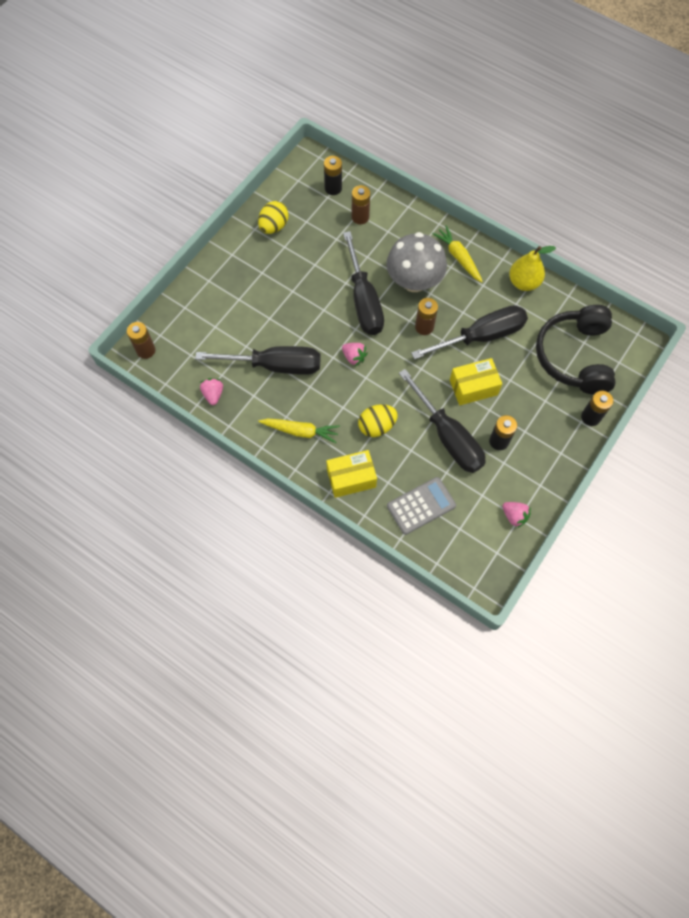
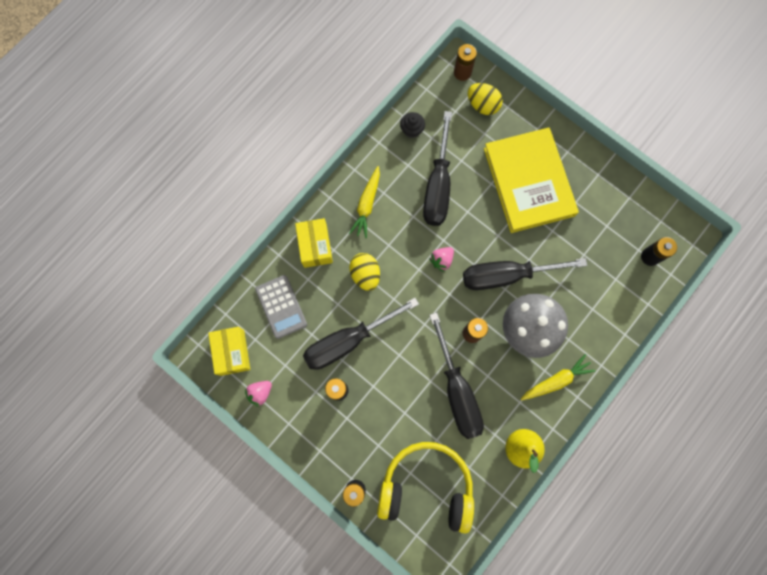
camera: 95 degrees right, 10 degrees up
pink strawberry [200,378,223,405] -> black cupcake [400,112,425,138]
yellow egg [258,201,289,234] -> yellow egg moved to [468,83,503,115]
brown battery [351,185,370,225] -> none
yellow box [450,358,502,405] -> yellow box moved to [208,327,250,376]
black headphones [536,305,616,394] -> yellow headphones [377,442,474,534]
none -> yellow book [484,127,579,233]

